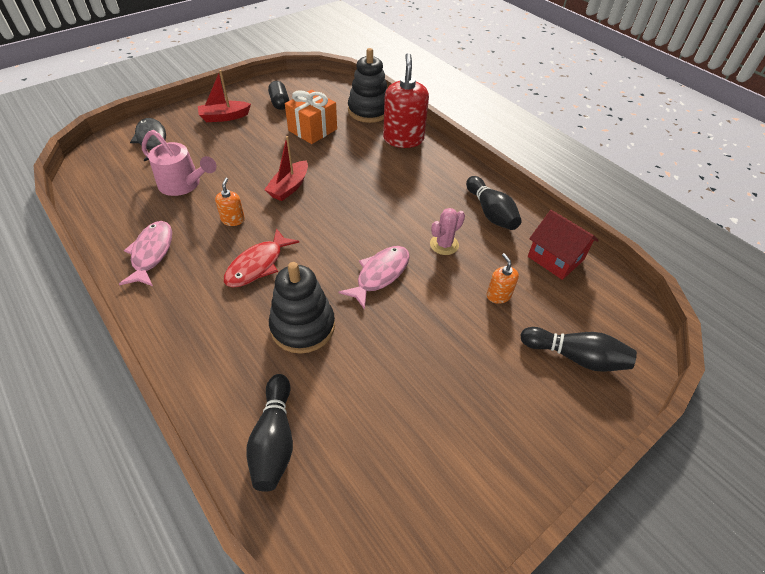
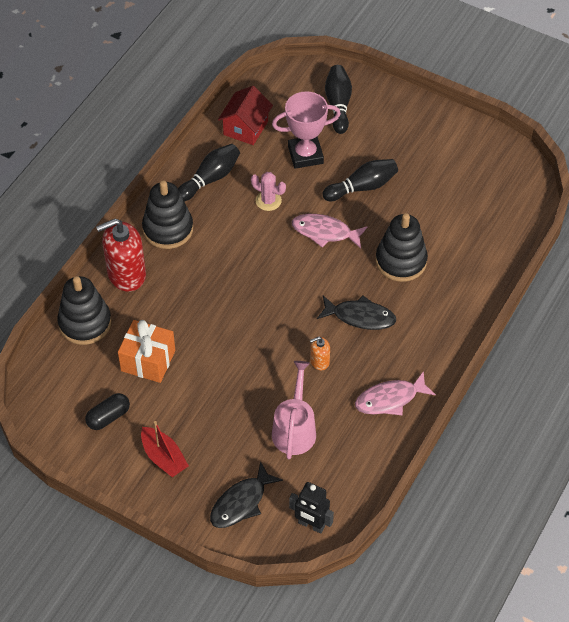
camera: 110 degrees left, 5 degrees up
red fish [224,228,299,287] -> black fish [317,295,396,330]
black bowling pin [246,374,293,492] -> black bowling pin moved to [322,159,398,201]
red boat [264,136,308,201] -> none
orange soap dispenser [487,253,519,304] -> pink trophy [272,91,341,169]
none -> black stacking toy [142,181,193,249]
none -> black robot [289,482,334,534]

